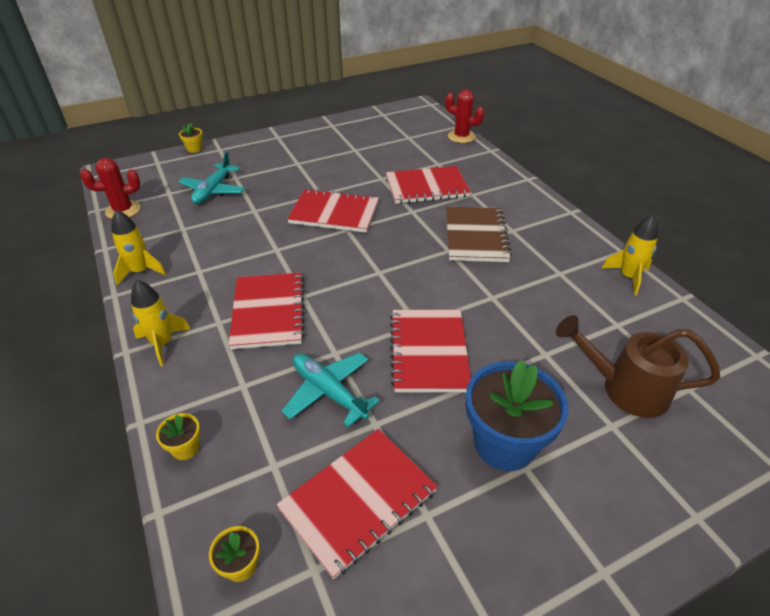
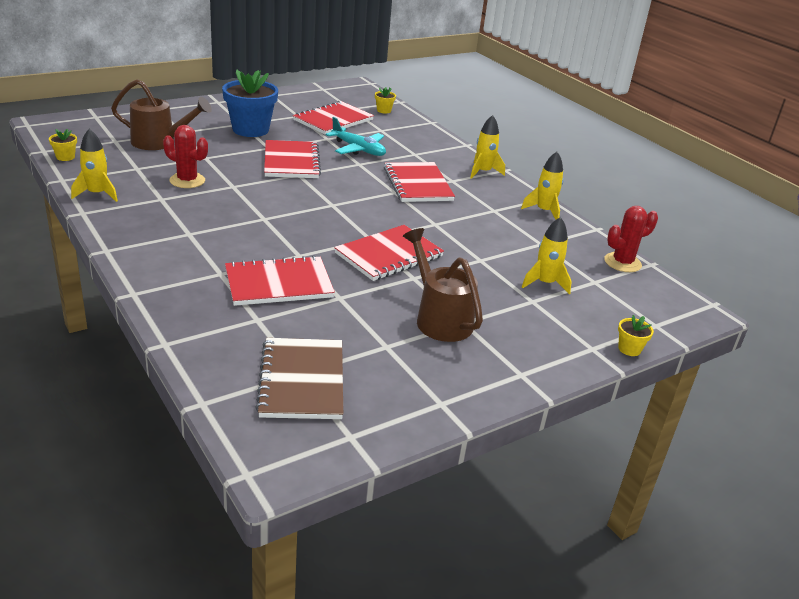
camera: 170 degrees right, 10 degrees down
yellow flower pot [156,413,200,460] -> yellow flower pot moved to [49,129,77,161]
turquoise plane [178,151,245,204] -> yellow rocket [522,217,572,294]
red notebook [287,188,379,233] -> red notebook turned 45 degrees counterclockwise [334,225,444,281]
red cactus [445,90,484,143] -> red cactus moved to [163,125,208,188]
brown notebook [446,207,512,262] -> brown notebook moved to [255,338,343,419]
none -> brown watering can [403,228,483,342]

